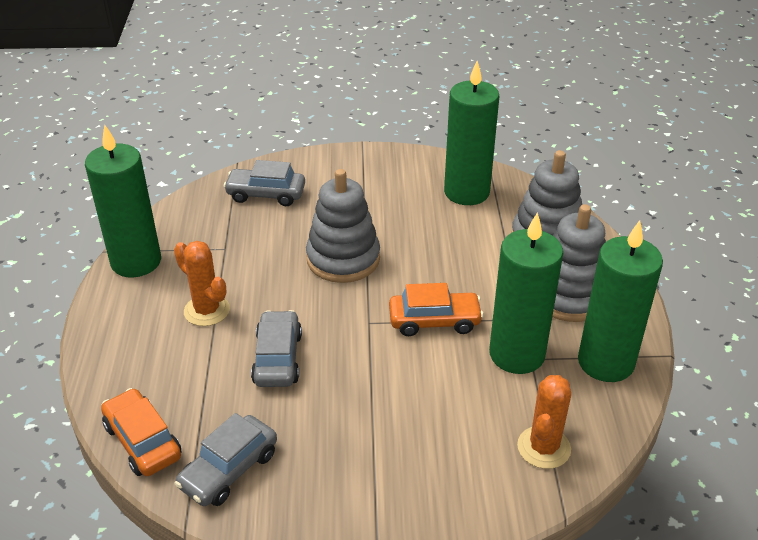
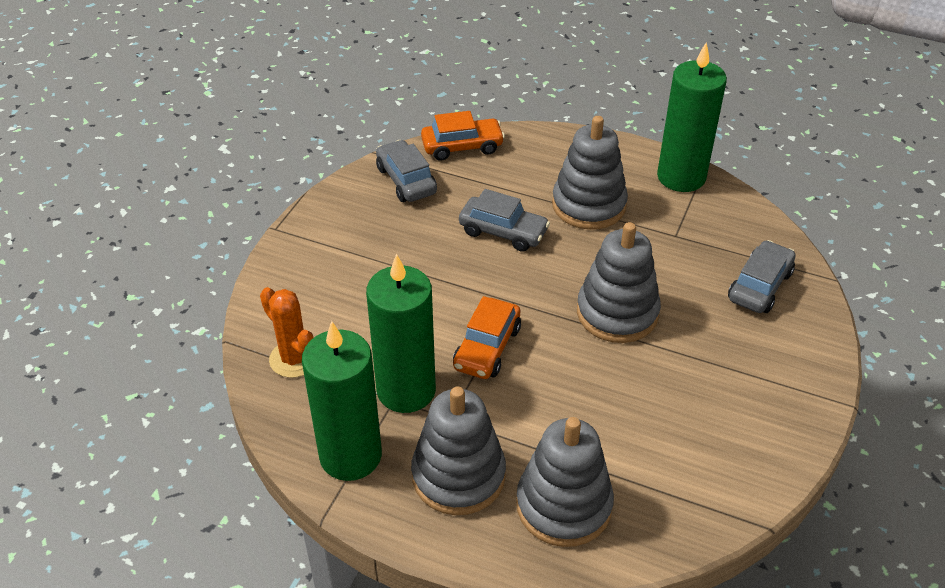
camera: 115 degrees right, 5 degrees up
orange cactus [174,241,230,326] -> grey stacking toy [552,116,628,230]
green candle [444,61,499,205] -> none

